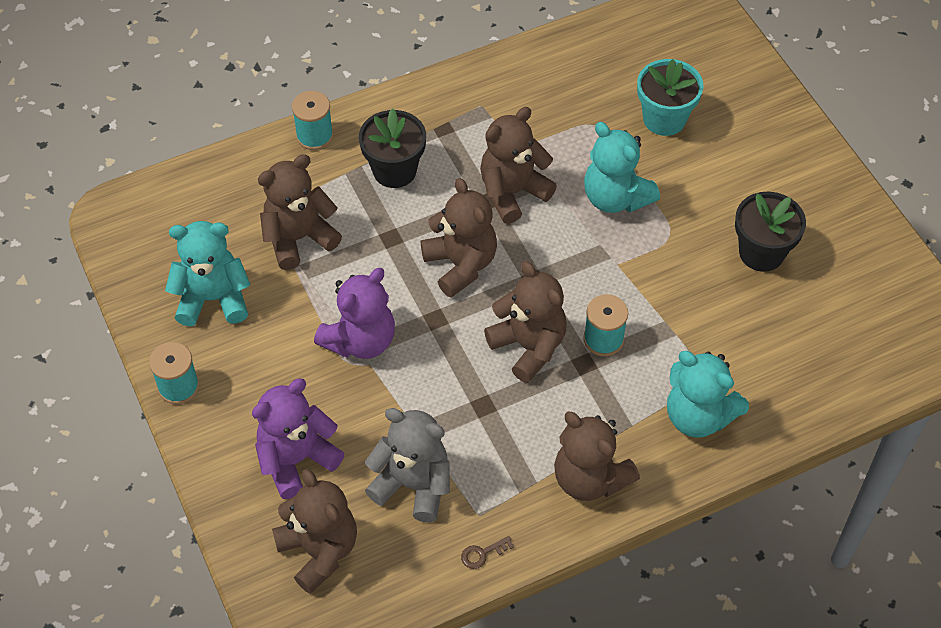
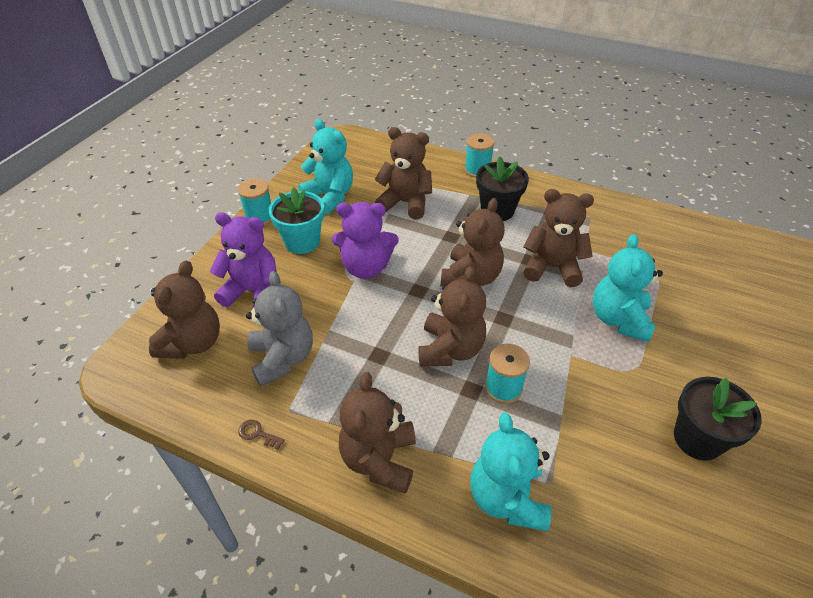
camera: 50 degrees right, 10 degrees down
turquoise flower pot [637,59,703,136] -> turquoise flower pot moved to [269,187,324,254]

